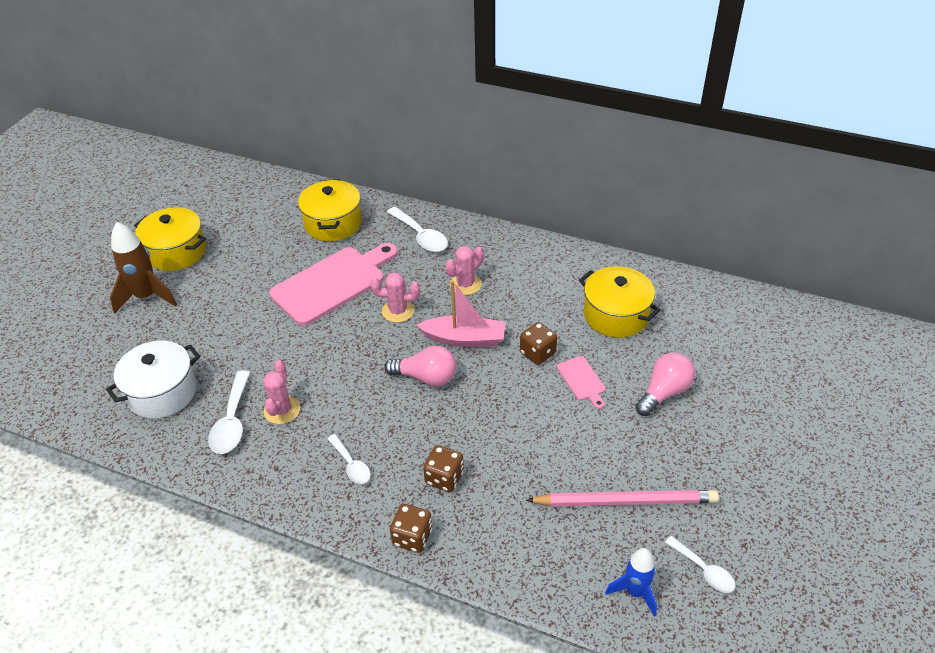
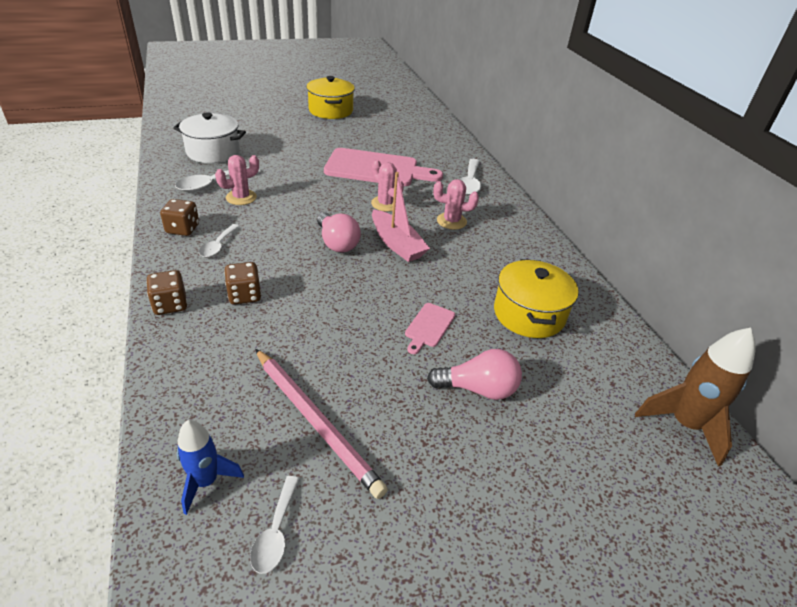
camera: 45 degrees right, 5 degrees down
brown rocket [110,222,177,314] -> brown rocket moved to [635,327,756,466]
yellow pot [298,179,362,241] -> none
brown dice [520,322,557,365] -> brown dice moved to [160,199,199,236]

